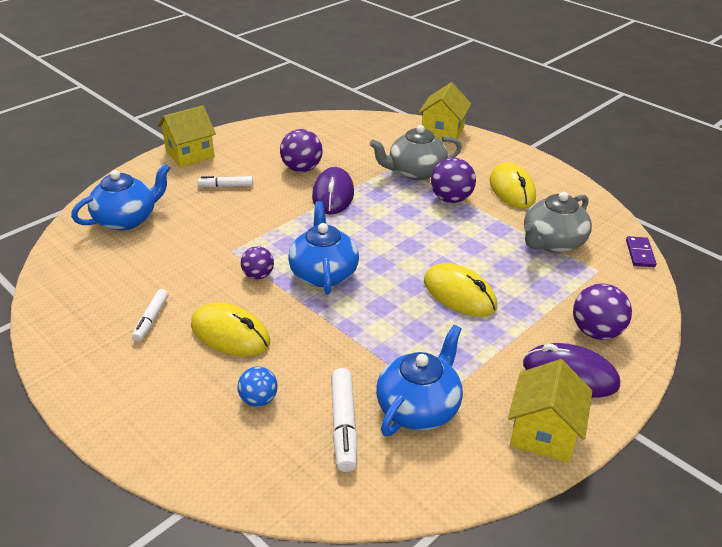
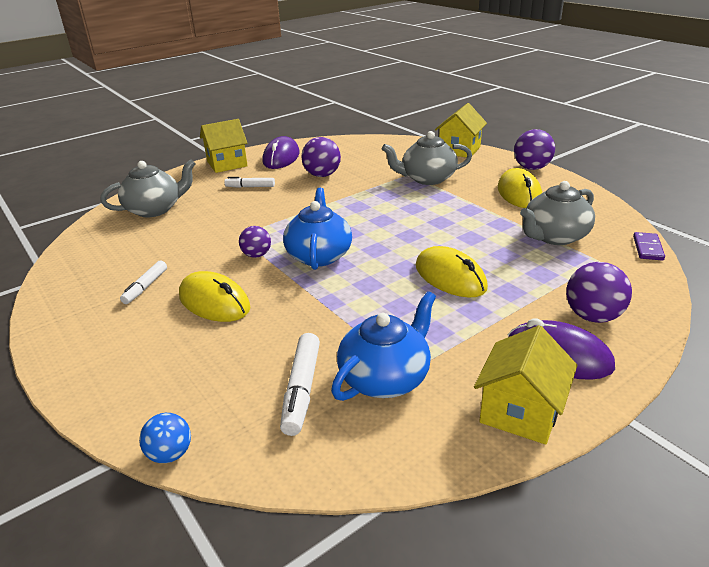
camera: 10 degrees right, 5 degrees down
blue teapot [71,163,170,230] -> grey teapot [100,159,196,217]
blue ball [237,367,278,407] -> blue ball moved to [139,413,191,463]
purple mouse [312,167,354,214] -> purple mouse moved to [262,136,300,169]
purple ball [431,158,476,203] -> purple ball moved to [514,129,555,170]

